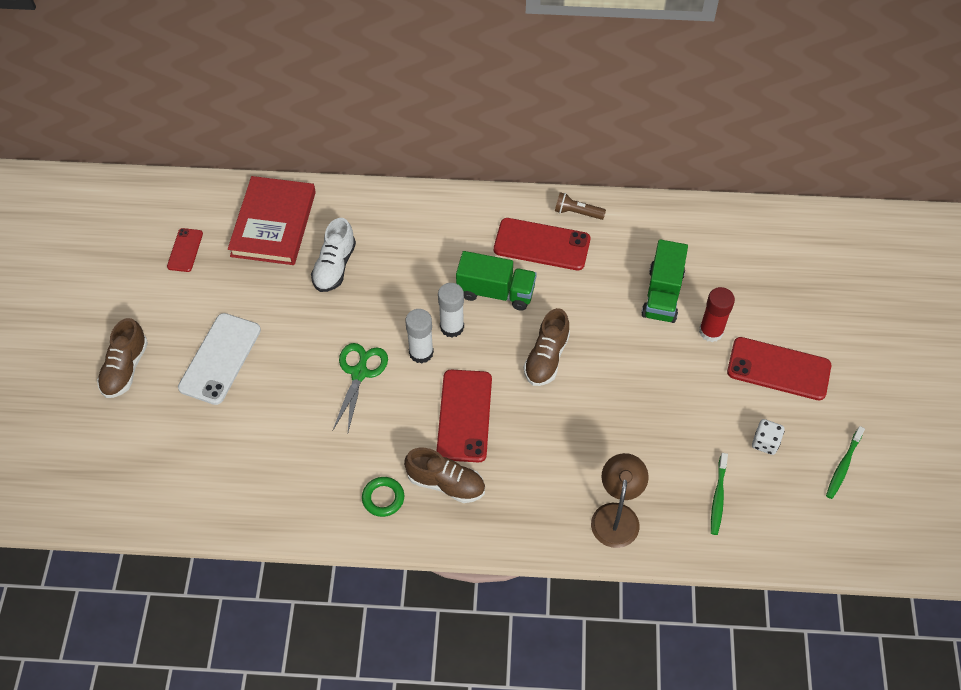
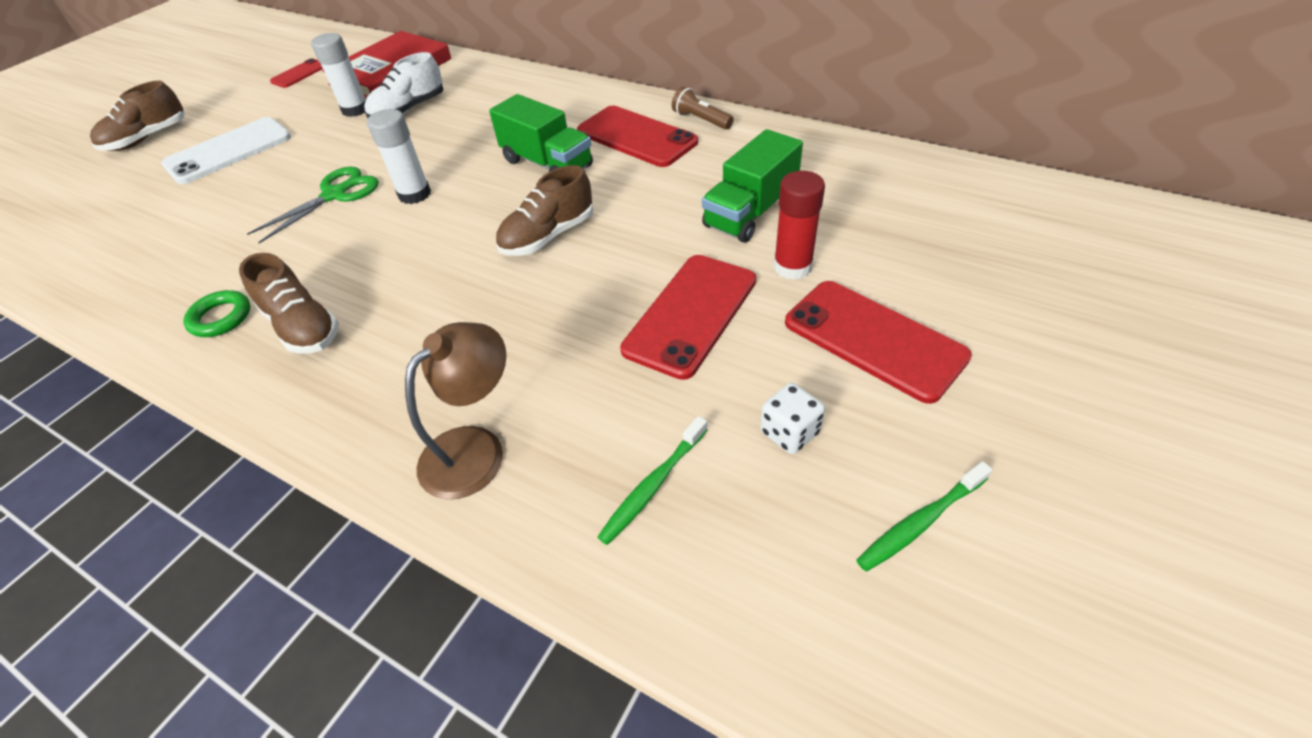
camera: 30 degrees right, 10 degrees down
red phone [437,370,492,462] -> red phone moved to [620,255,756,380]
white glue stick [438,283,464,338] -> white glue stick moved to [311,33,366,117]

